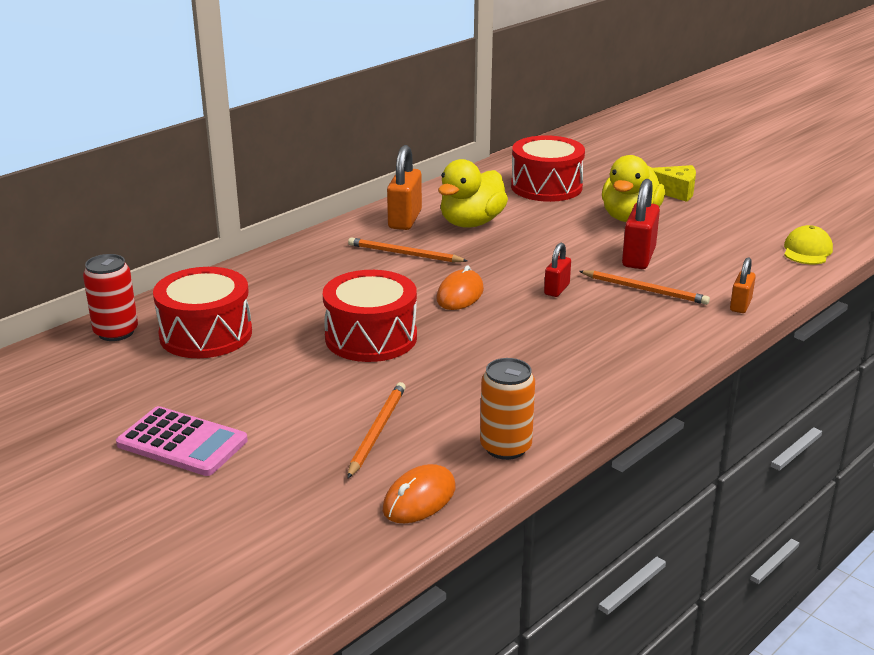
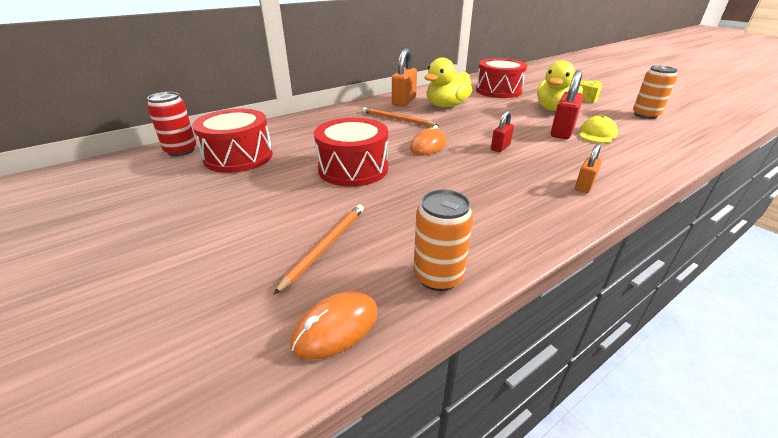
camera: 10 degrees right, 5 degrees up
pink calculator [116,406,248,476] -> none
orange pencil [579,270,710,305] -> none
orange padlock [730,257,756,313] -> orange padlock moved to [575,144,602,193]
yellow cap [784,225,833,264] -> yellow cap moved to [579,115,618,143]
none -> orange can [633,65,677,119]

